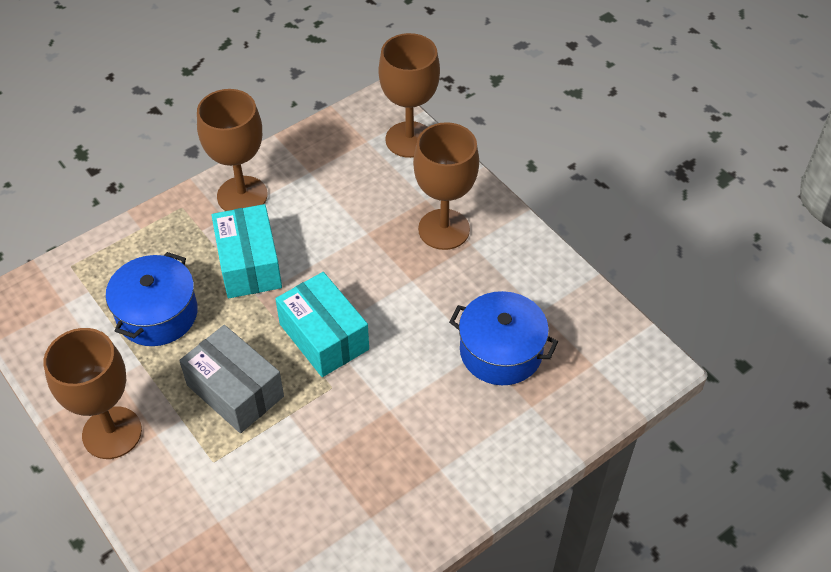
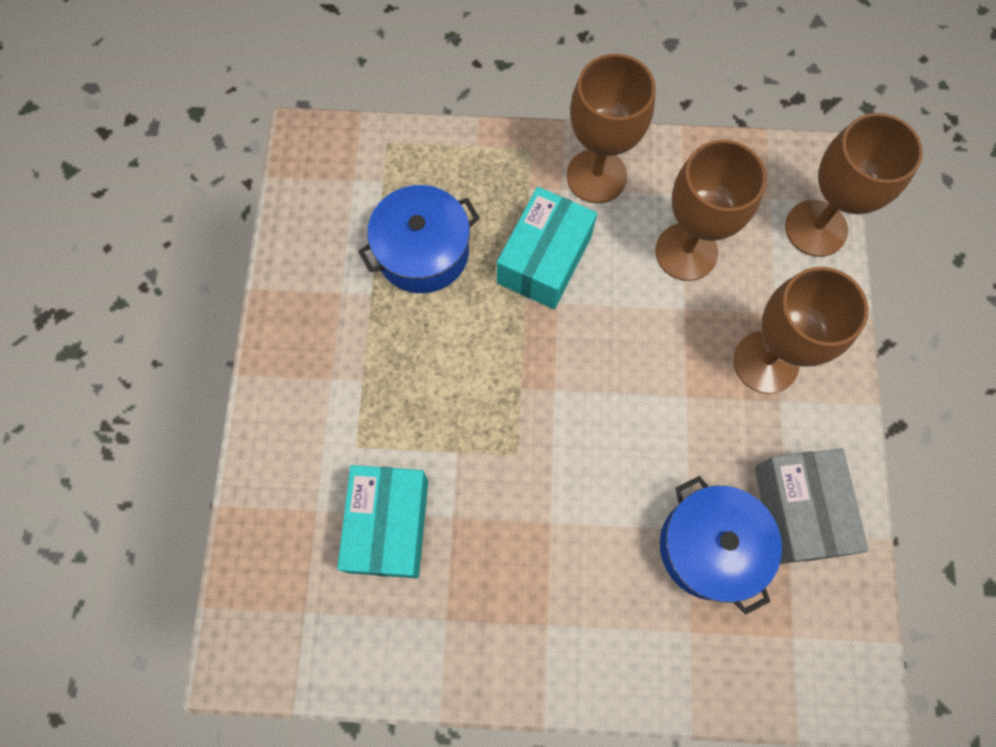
camera: 40 degrees right, 20 degrees up
brown goblet [43,328,142,459] -> brown goblet moved to [655,140,767,281]
grey box [179,325,284,433] -> grey box moved to [755,448,869,564]
turquoise box [275,272,369,377] -> turquoise box moved to [337,465,428,578]

